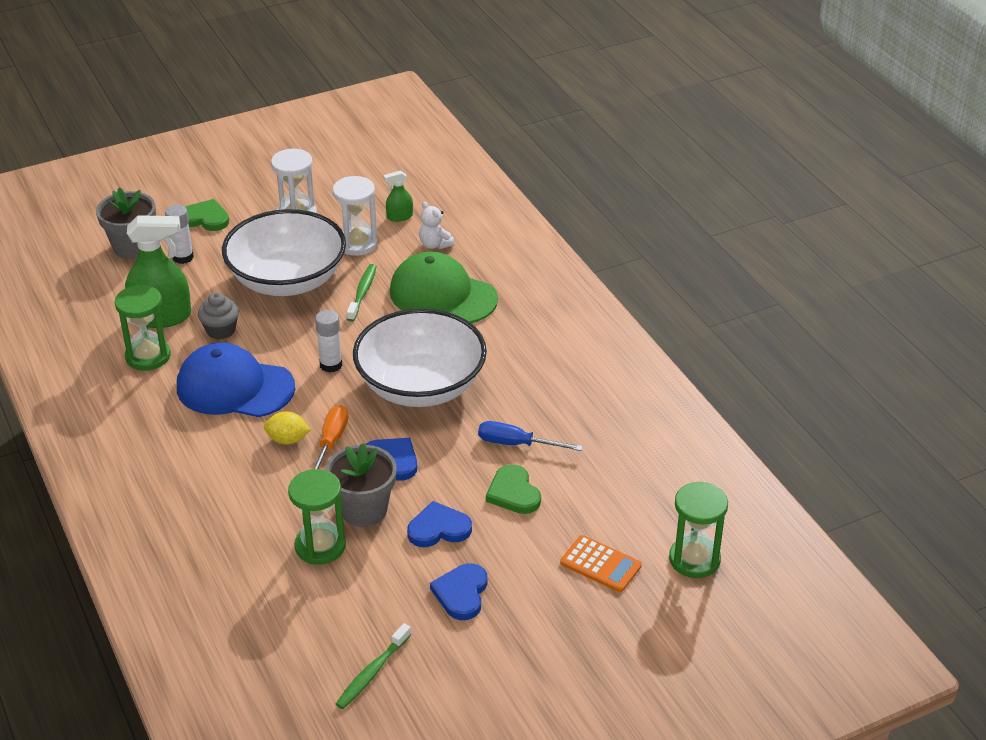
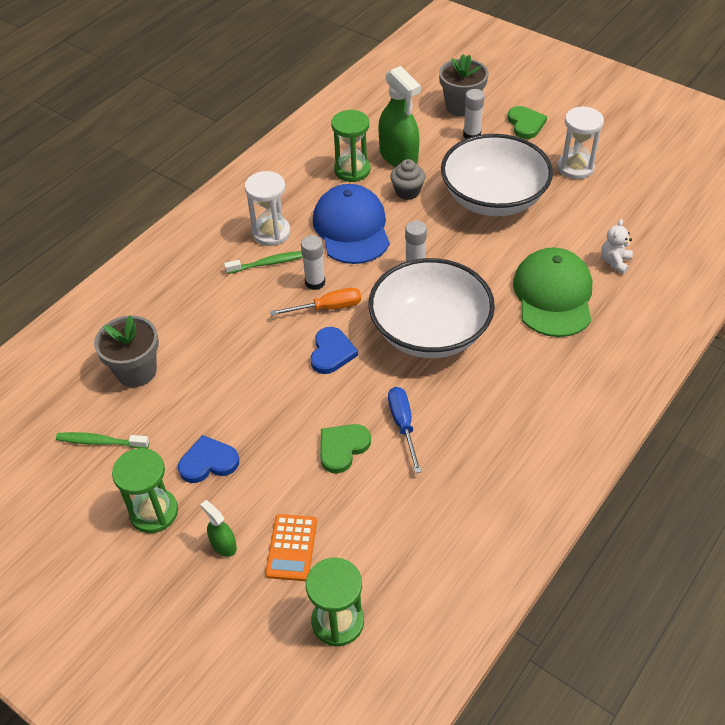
camera: 65 degrees right, 10 degrees up
yellow lemon [264,411,311,444] -> white glue stick [301,235,325,290]
green hourglass [288,469,346,565] -> green hourglass moved to [112,448,178,533]
grey flower pot [326,443,397,527] -> grey flower pot moved to [94,315,159,387]
white hourglass [333,176,378,256] -> white hourglass moved to [245,171,290,246]
green toothbrush [347,264,377,322] -> green toothbrush moved to [224,251,303,274]
green spray bottle [384,171,413,222] -> green spray bottle moved to [200,500,237,557]
blue heart [407,501,472,547] -> none

